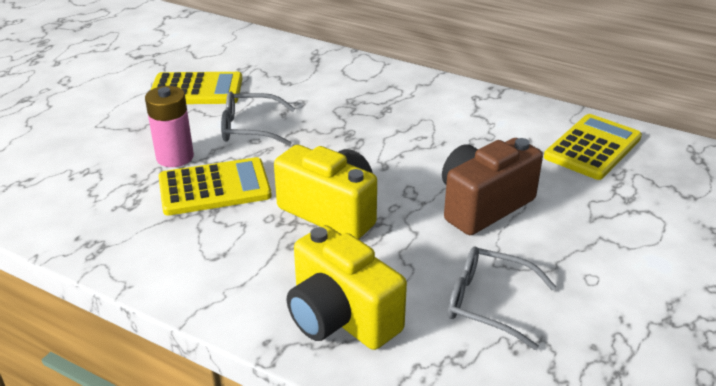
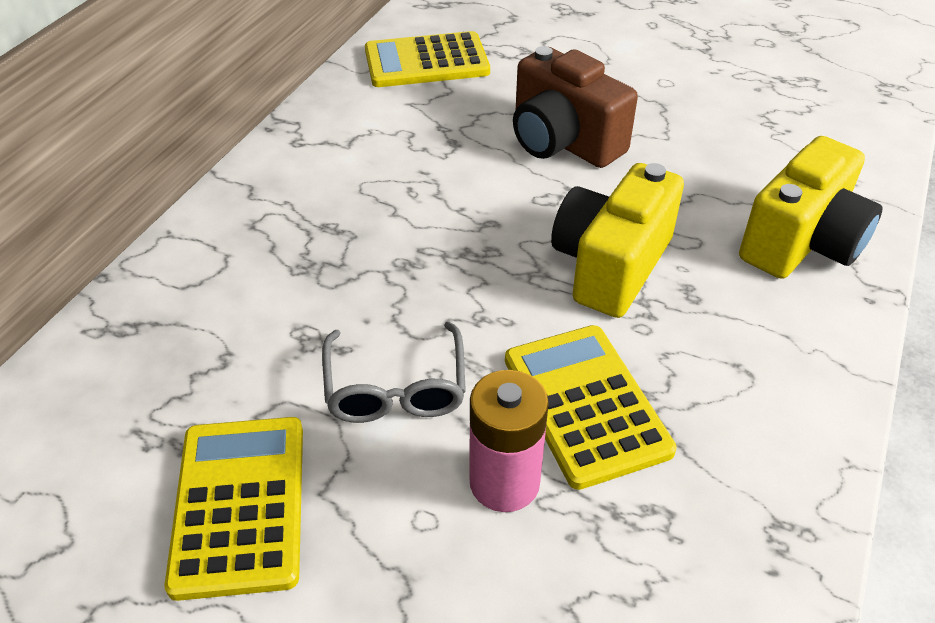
camera: 95 degrees left, 10 degrees up
grey glasses [448,246,556,350] -> none
yellow calculator [544,114,642,180] -> yellow calculator turned 45 degrees counterclockwise [365,31,490,87]

